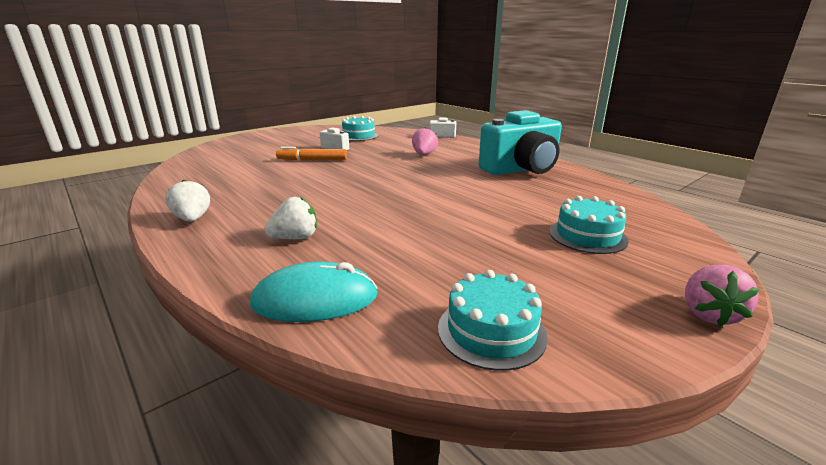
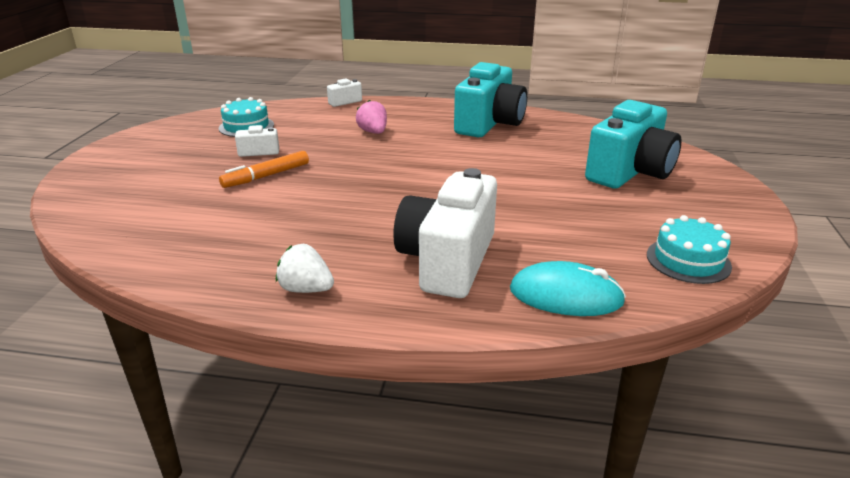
camera: 40 degrees left, 5 degrees up
turquoise mouse [250,261,378,322] -> turquoise mouse turned 60 degrees clockwise [510,261,626,316]
white strawberry [264,197,317,239] -> white camera [393,168,497,298]
turquoise cake [549,196,629,254] -> turquoise camera [585,100,681,189]
pink strawberry [685,265,759,326] -> none

